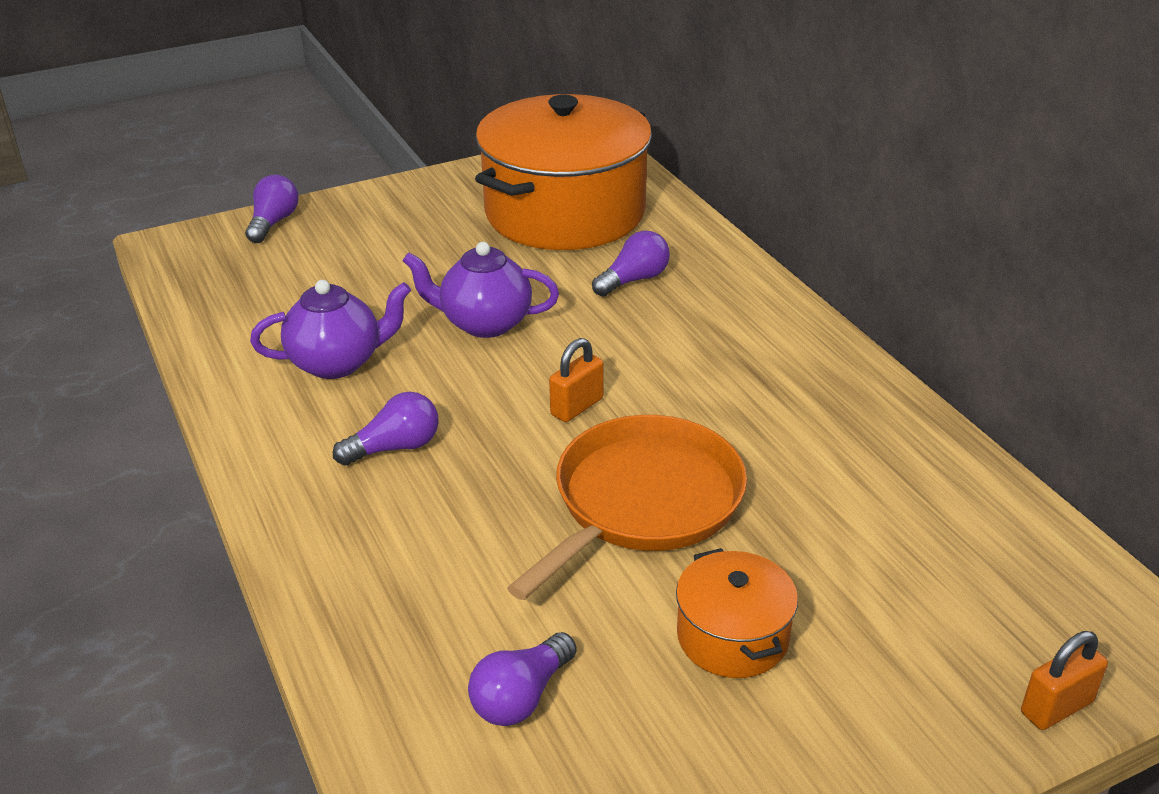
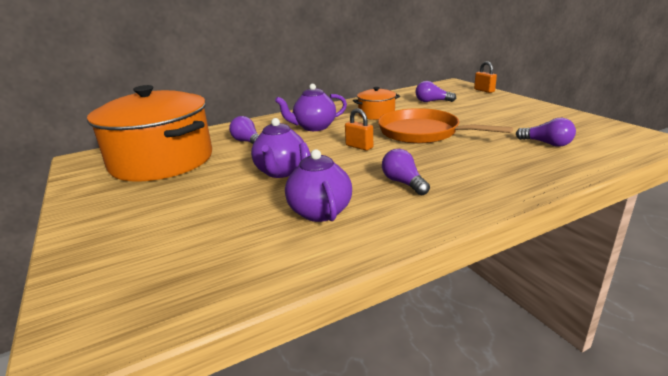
camera: 90 degrees left, 10 degrees down
purple light bulb [245,175,298,243] -> purple light bulb moved to [415,81,456,102]
orange pot [676,548,798,678] -> orange pot moved to [353,87,400,120]
none -> purple teapot [275,84,347,131]

